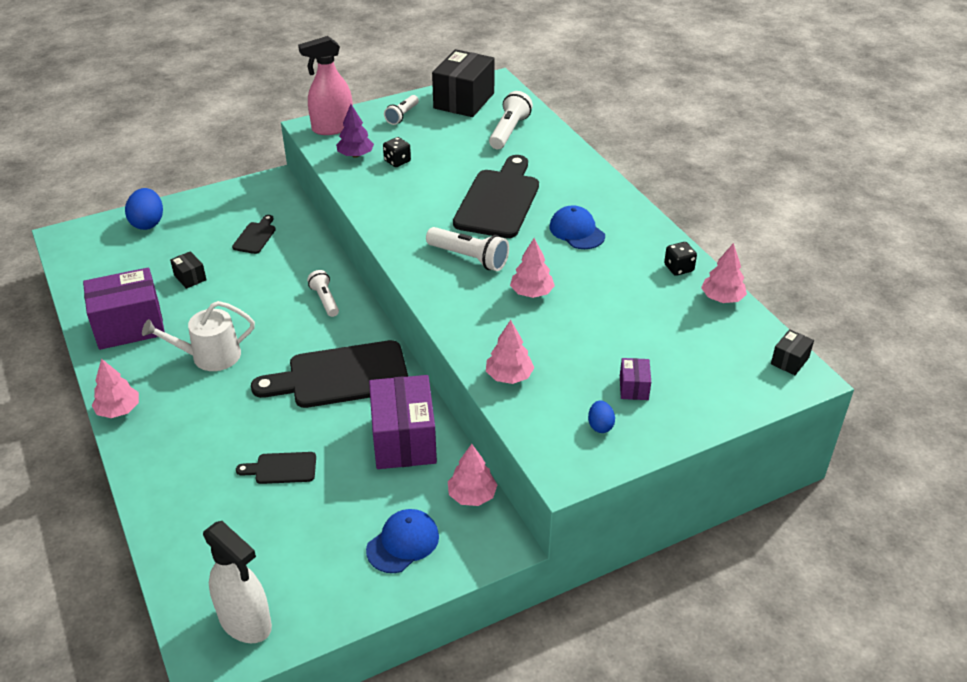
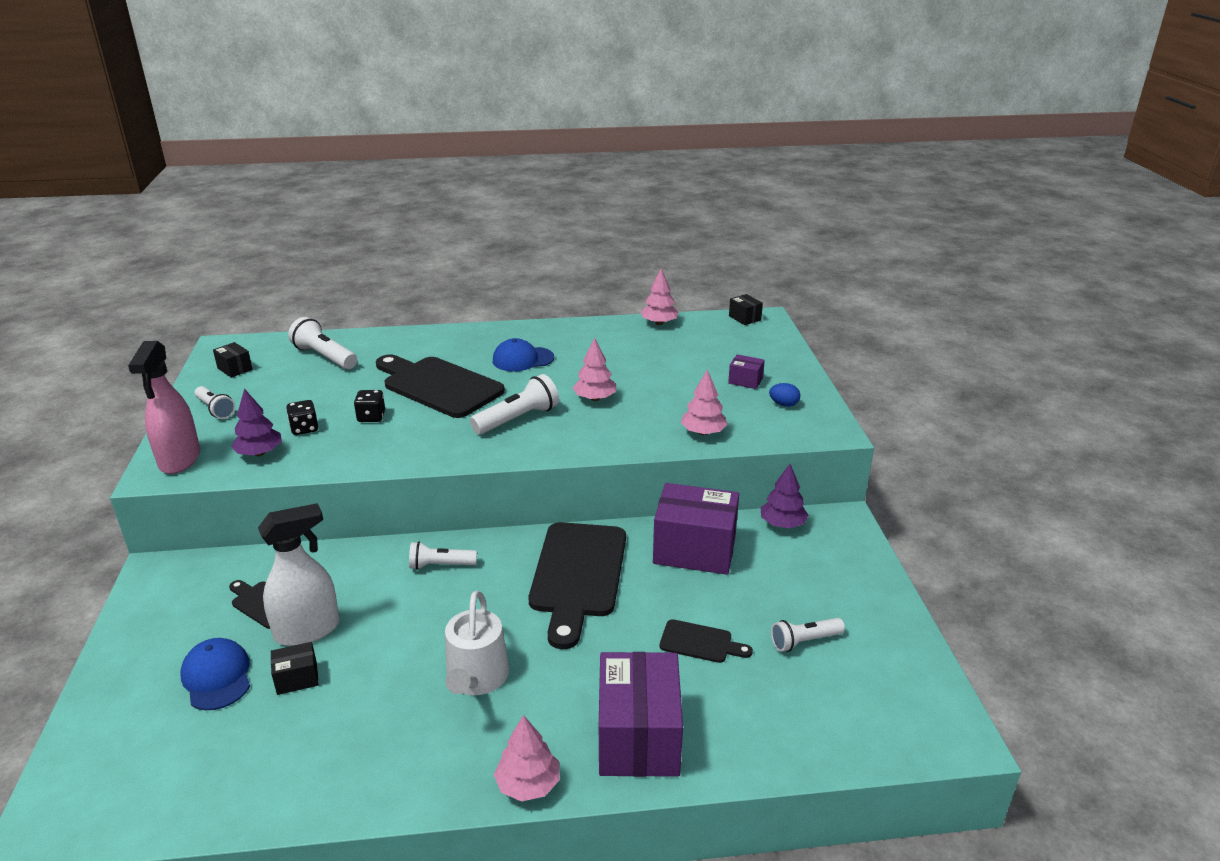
camera: 70 degrees left, 10 degrees down
purple box [83,268,165,350] -> purple box moved to [599,652,683,777]
blue egg [125,188,163,230] -> none
white spray bottle [203,521,272,643] -> white spray bottle moved to [258,503,340,646]
black cutting board [236,452,316,484] -> black cutting board turned 90 degrees counterclockwise [660,619,753,663]
blue cap [366,509,439,573] -> blue cap moved to [180,638,250,710]
black box [432,49,495,117] -> black box [213,342,253,378], size x0.45
pink tree [448,444,497,506] -> purple tree [760,464,808,528]
black dice [664,242,697,276] -> black dice moved to [354,390,385,422]
none -> white flashlight [771,618,845,652]

